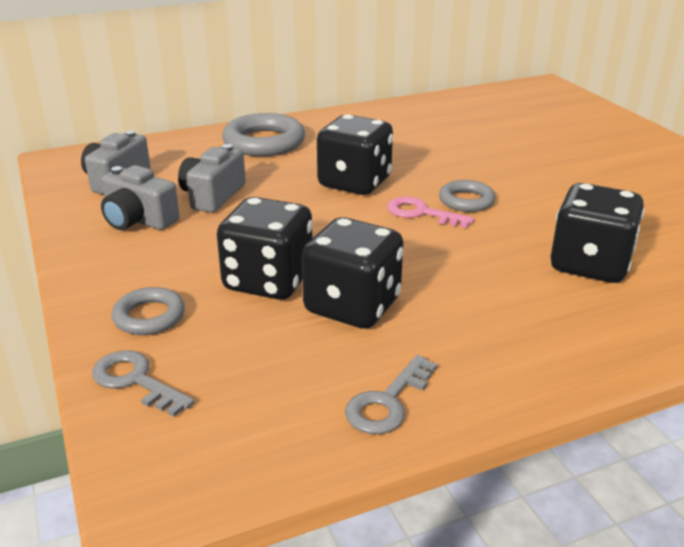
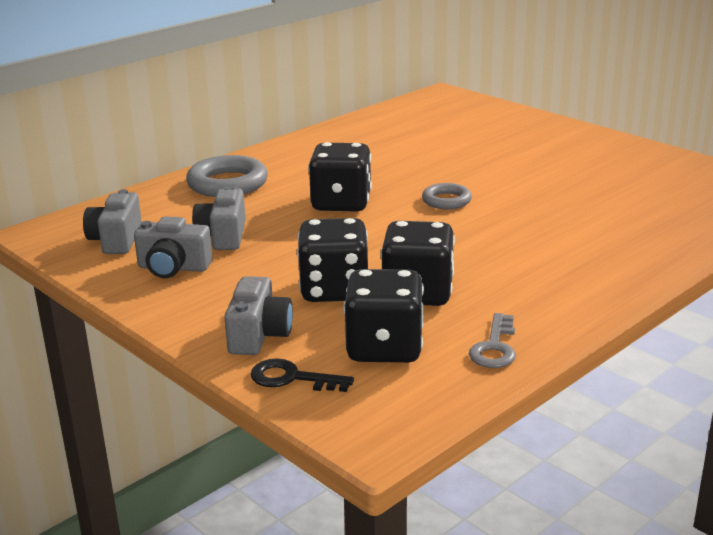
camera: 20 degrees left, 5 degrees down
grey key [92,350,194,417] -> black key [250,358,354,392]
grey ring [111,287,185,335] -> grey camera [224,276,293,355]
pink key [387,197,474,228] -> none
black dice [550,183,644,283] -> black dice moved to [343,269,424,363]

